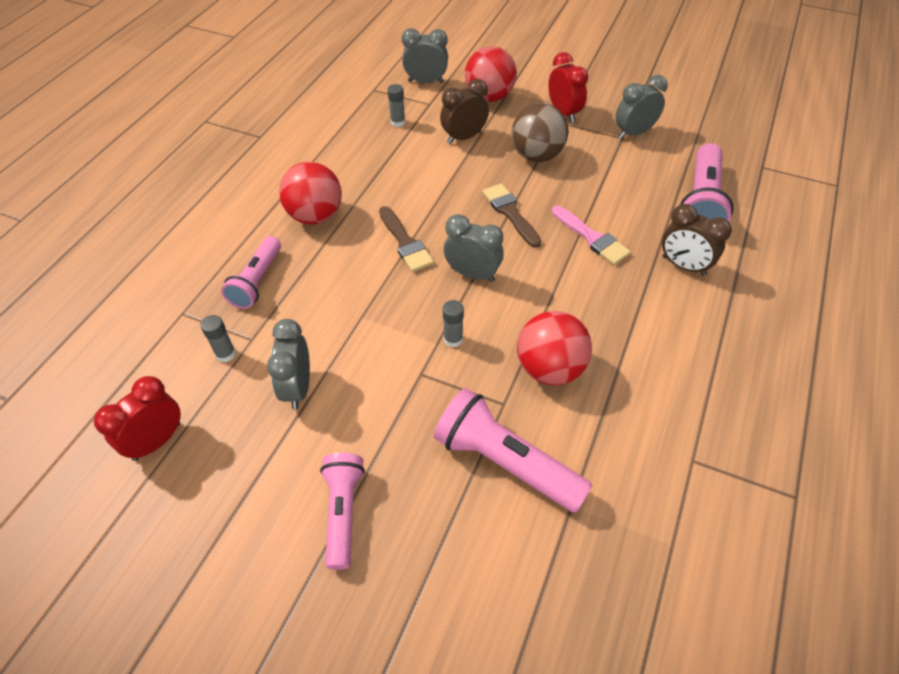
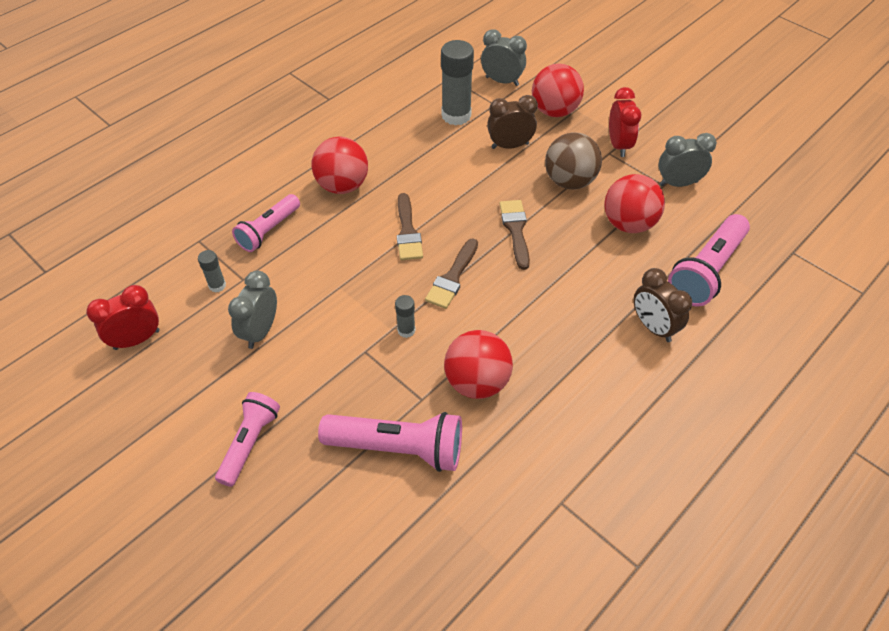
camera: 20 degrees right, 0 degrees up
grey glue stick [388,84,405,127] -> grey glue stick [441,40,474,126], size x2.07
pink flashlight [434,388,592,513] -> pink flashlight turned 135 degrees clockwise [318,412,462,472]
grey clock [444,214,504,282] -> brown brush [425,239,478,309]
pink brush [552,206,631,265] -> none
none -> red ball [604,174,665,233]

